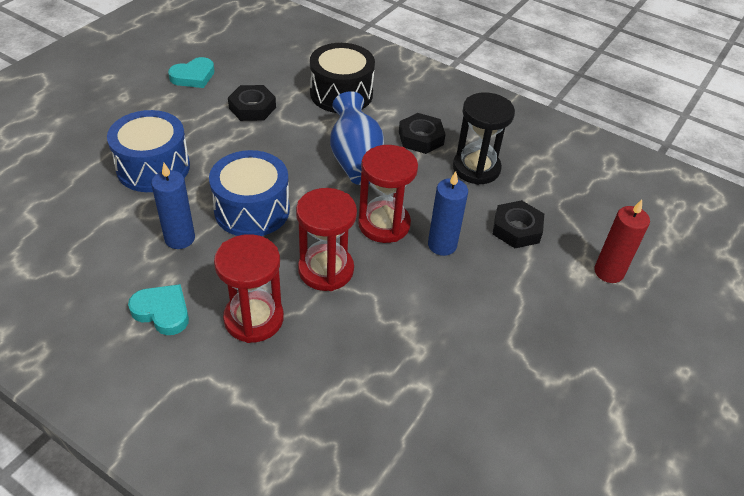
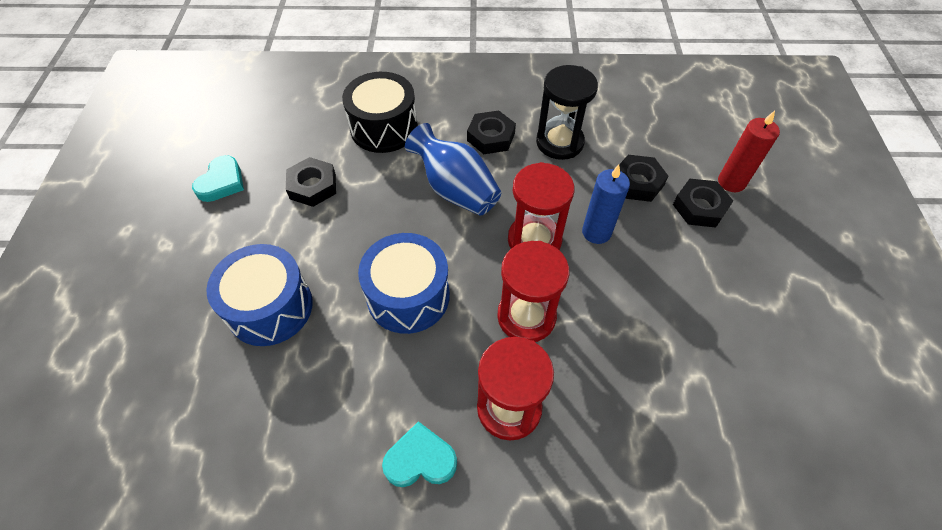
camera: 30 degrees left, 10 degrees up
blue candle [151,163,195,249] -> none
none -> black nut [673,179,733,228]

